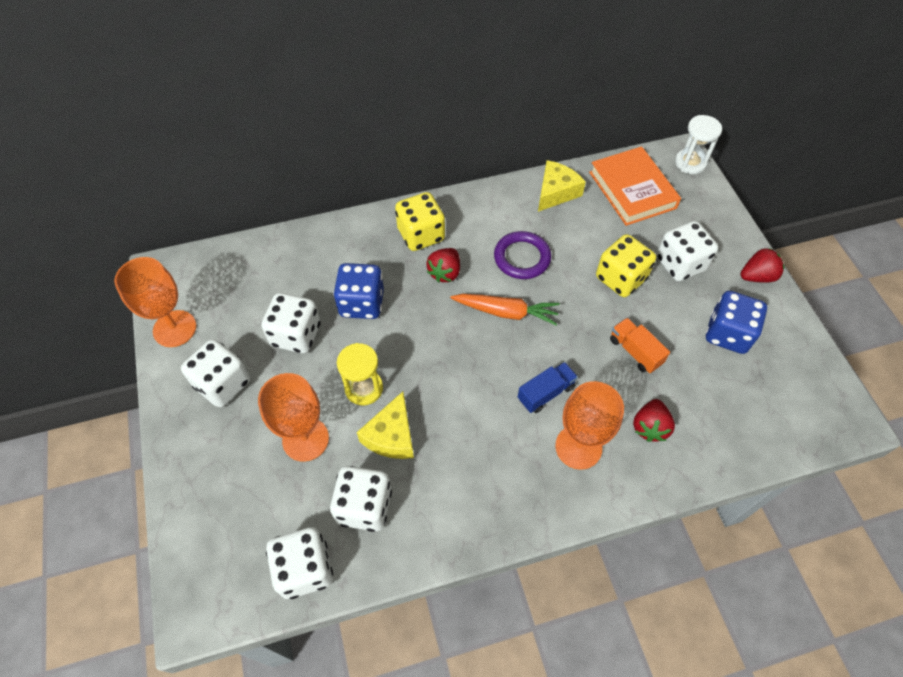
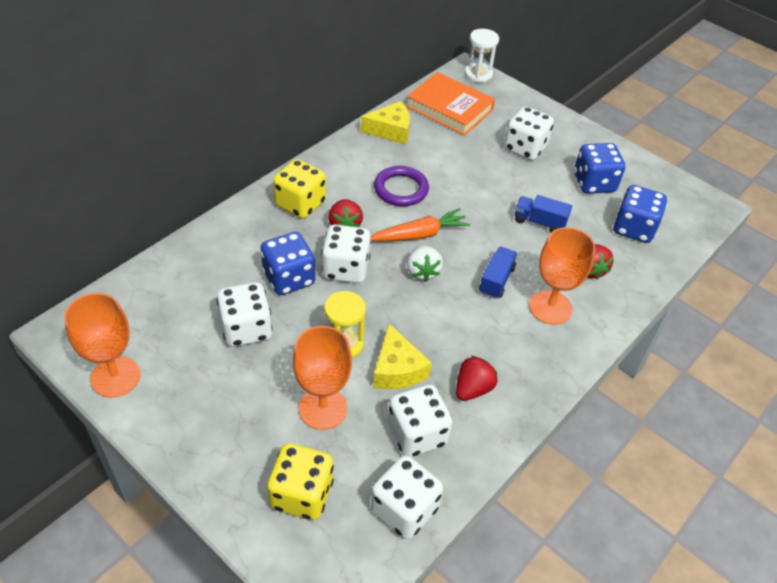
camera: 35 degrees left, 10 degrees down
white dice [181,339,250,407] -> white dice moved to [321,224,371,283]
yellow cheese [538,160,586,212] -> yellow cheese turned 75 degrees clockwise [361,101,410,144]
yellow dice [596,234,656,297] -> yellow dice moved to [267,443,334,520]
orange truck [610,318,670,373] -> blue truck [515,195,572,233]
red strawberry [740,248,784,282] -> red strawberry moved to [456,356,498,401]
none -> white strawberry [407,245,443,282]
none -> blue dice [614,185,667,243]

